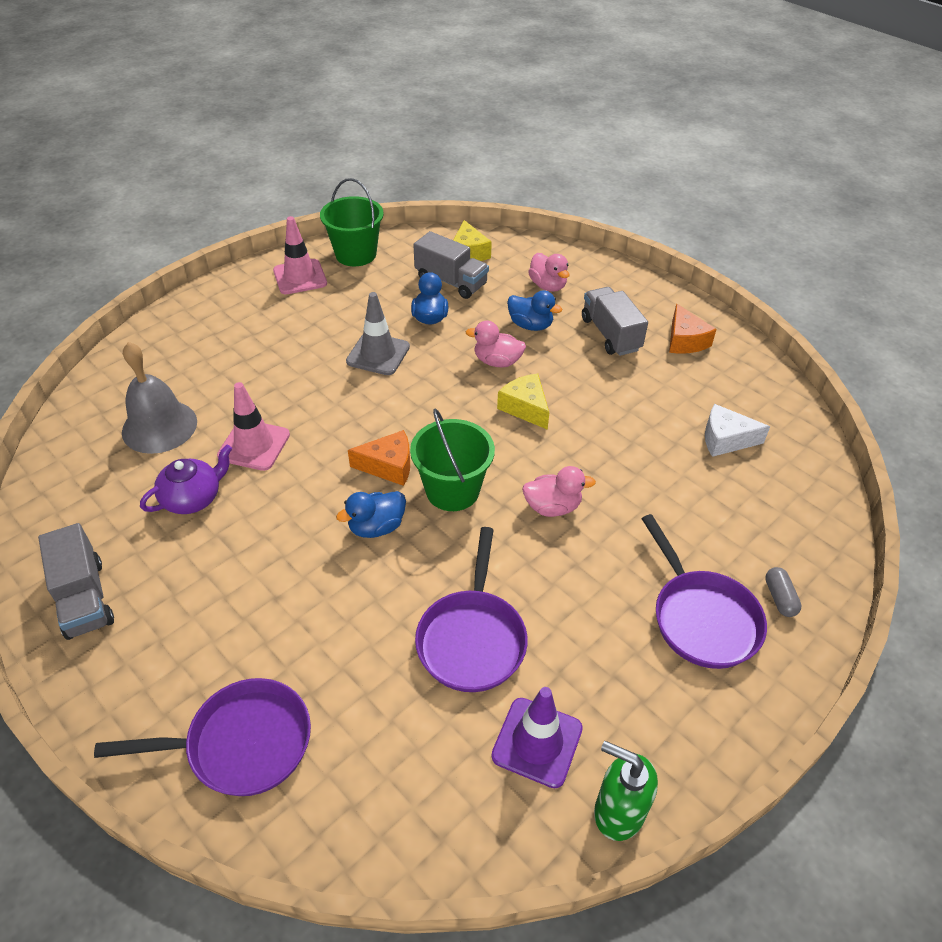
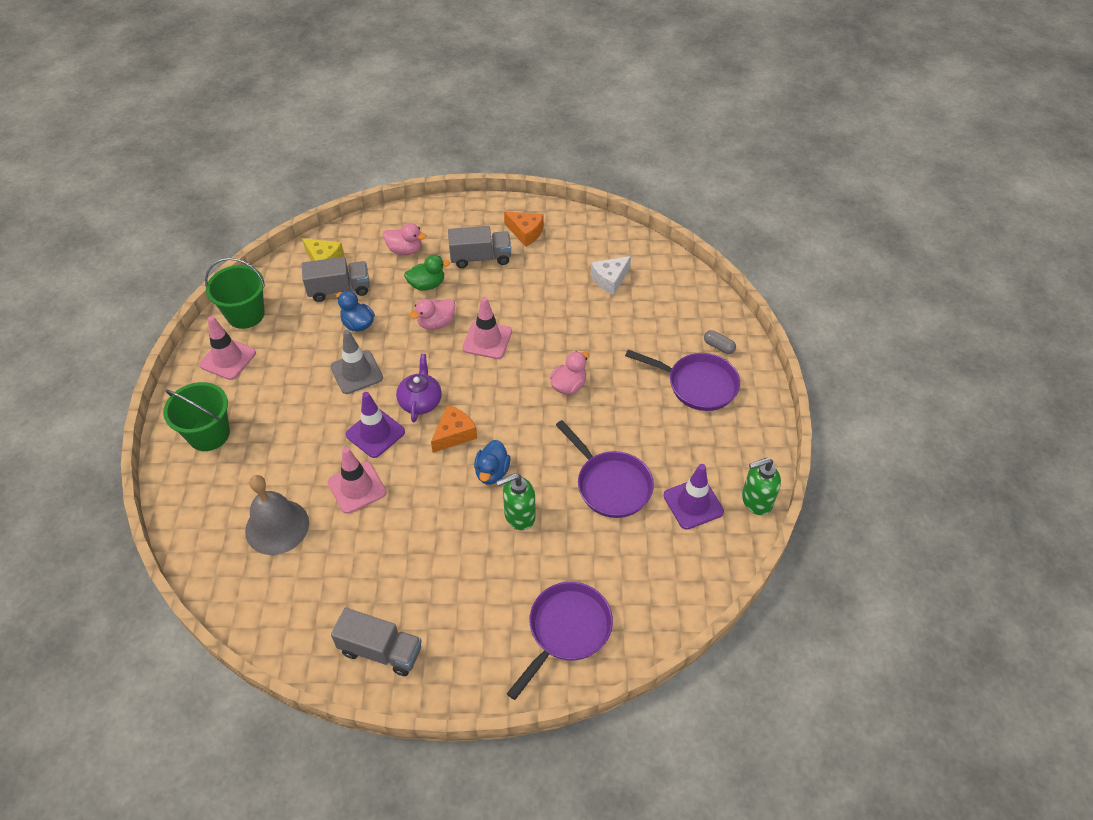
camera: 45 degrees left, 5 degrees up
purple teapot [140,445,232,514] -> purple teapot moved to [396,354,442,422]
green bucket [410,408,495,511] -> green bucket moved to [163,382,230,451]
yellow cheese [497,374,549,430] -> pink traffic cone [462,297,512,359]
blue duck [507,290,562,331] -> green duck [404,255,450,291]
grey truck [582,287,648,356] -> grey truck turned 150 degrees clockwise [448,226,511,268]
none -> purple traffic cone [346,392,405,458]
none -> green soap dispenser [496,473,536,530]

